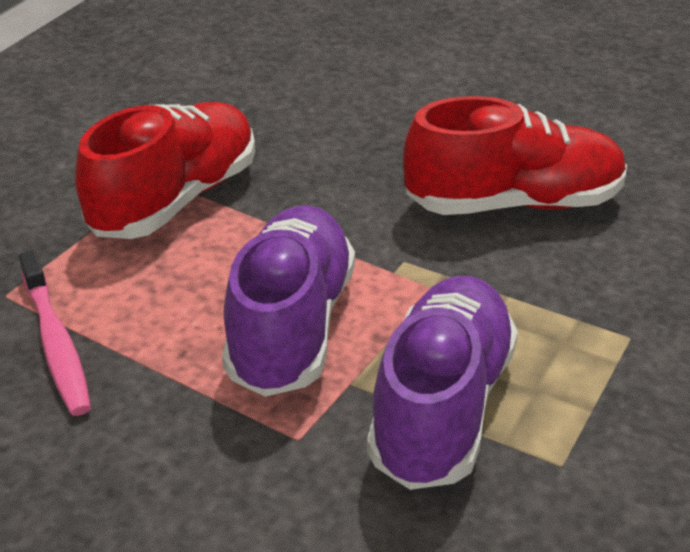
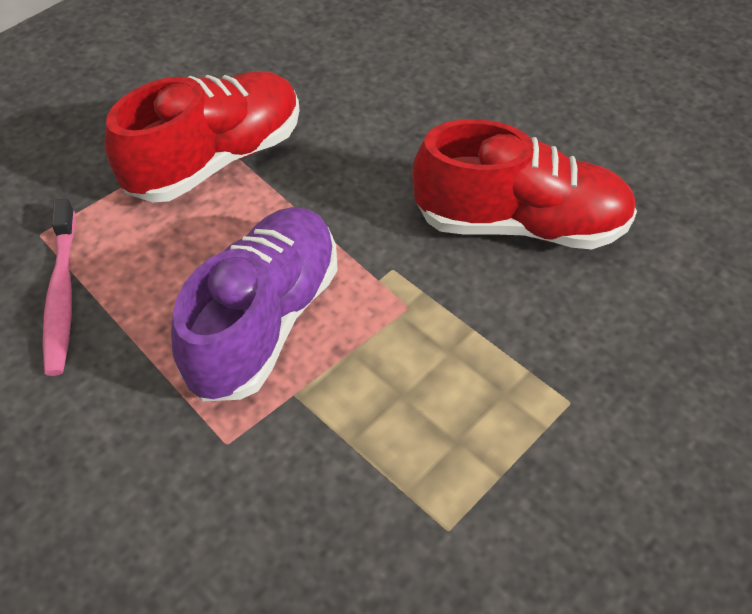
camera: 15 degrees right, 15 degrees up
purple shoe [367,276,518,490] -> none

